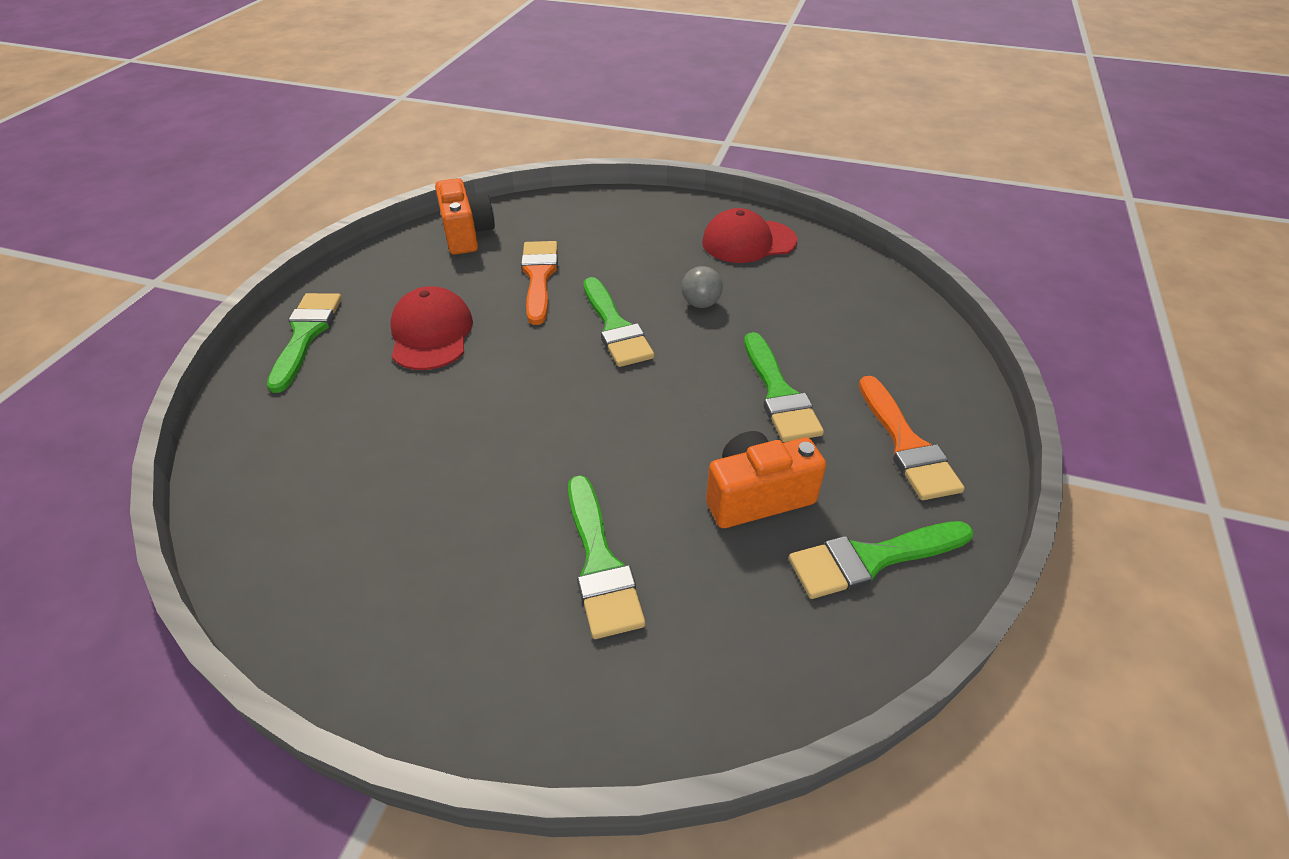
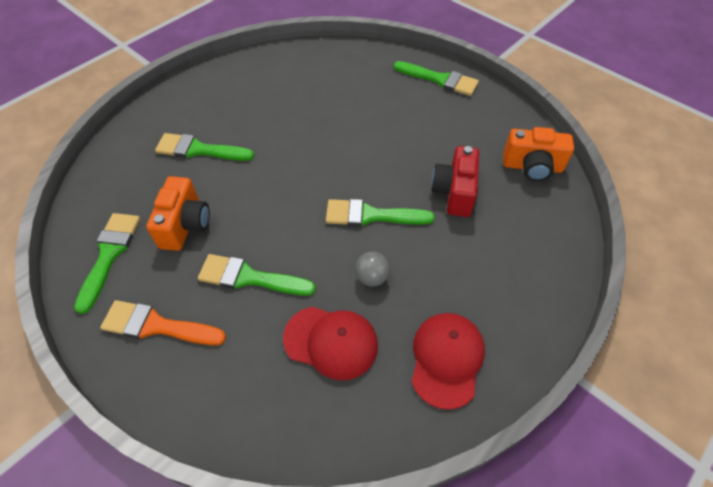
camera: 115 degrees right, 10 degrees up
red cap [390,286,473,370] -> red cap moved to [283,307,378,380]
orange brush [521,241,558,325] -> red camera [431,146,479,217]

